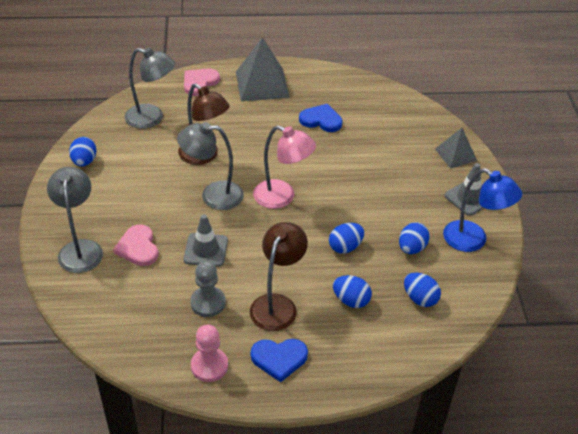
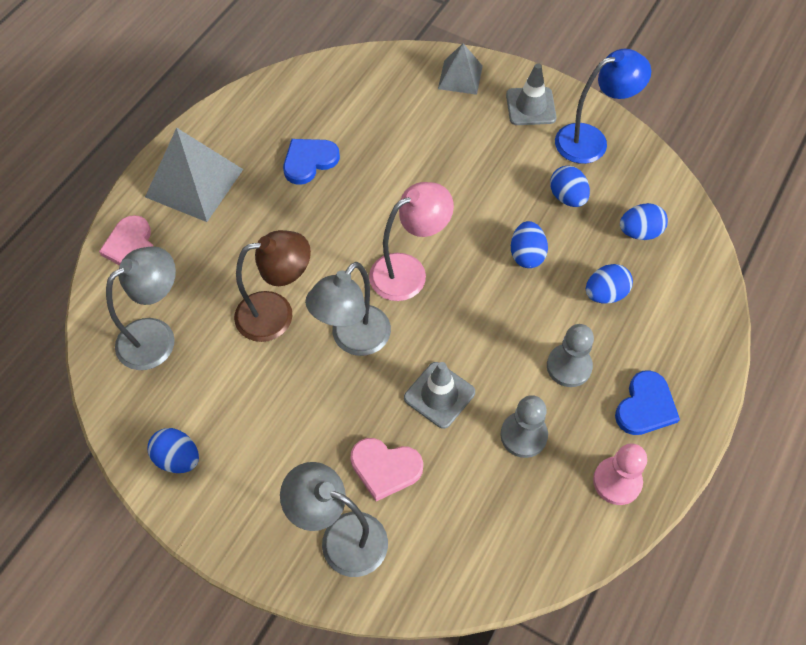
camera: 55 degrees left, 15 degrees up
brown lamp [250,222,308,331] -> grey pawn [547,324,594,387]

